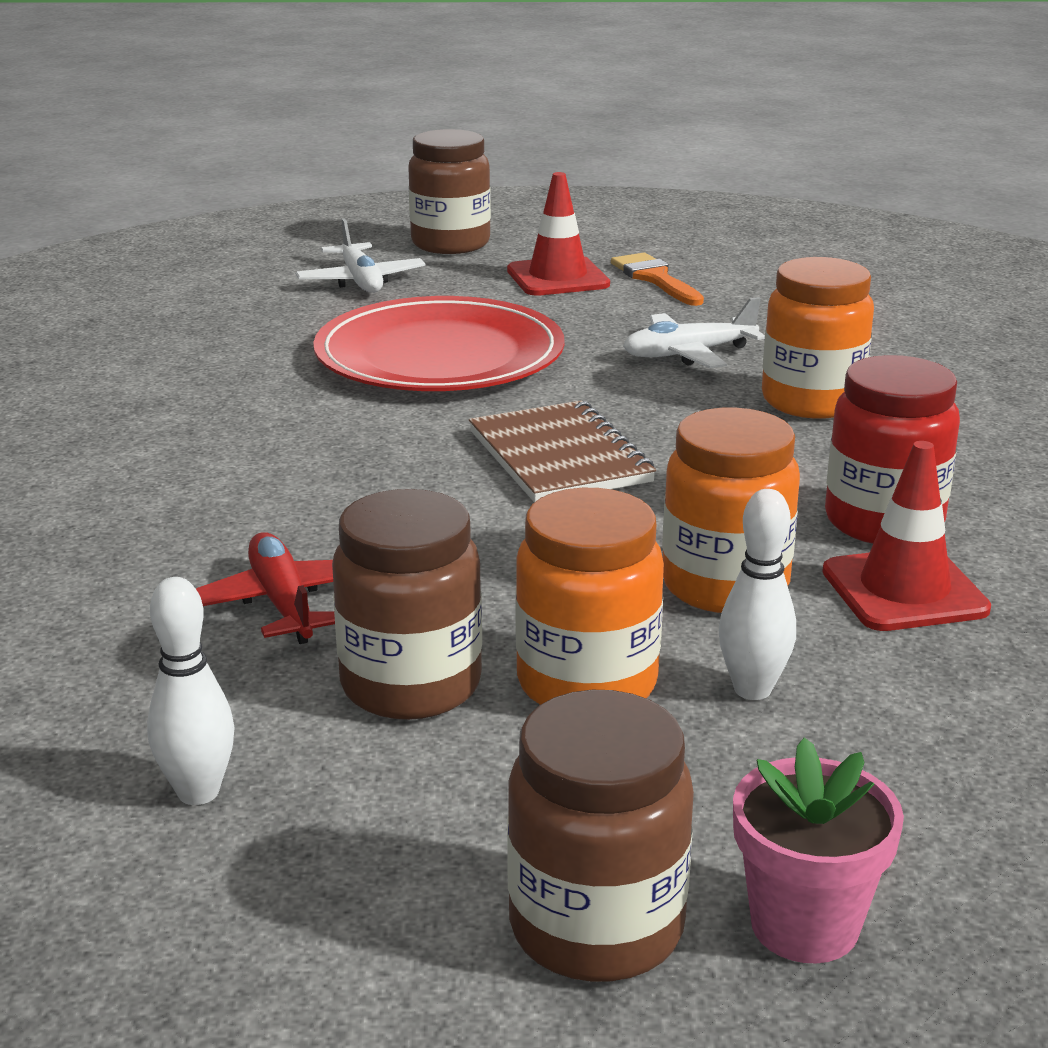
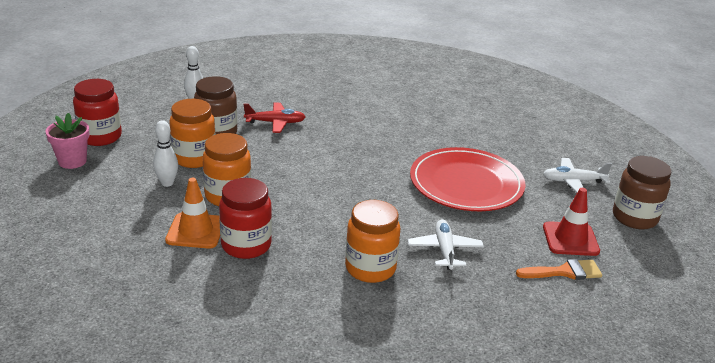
camera: 105 degrees right, 5 degrees up
brown notebook [469,400,656,502] -> none
brown jar [507,690,694,982] -> red jar [73,79,122,146]
red traffic cone [822,441,991,631] -> orange traffic cone [165,178,220,249]

